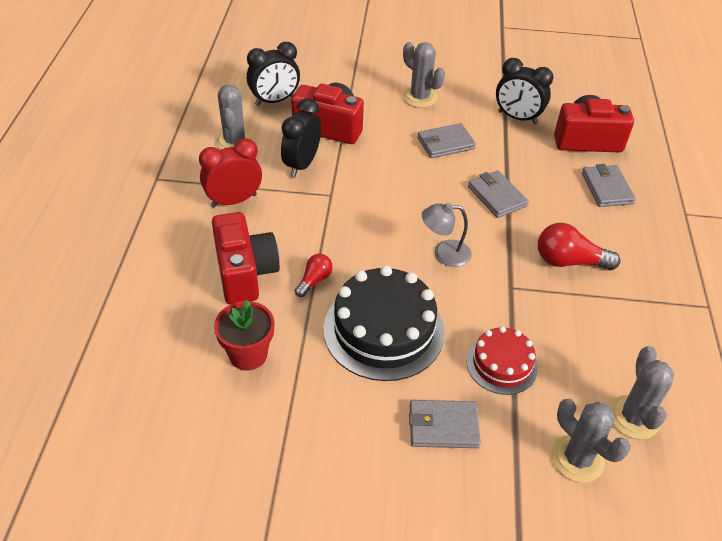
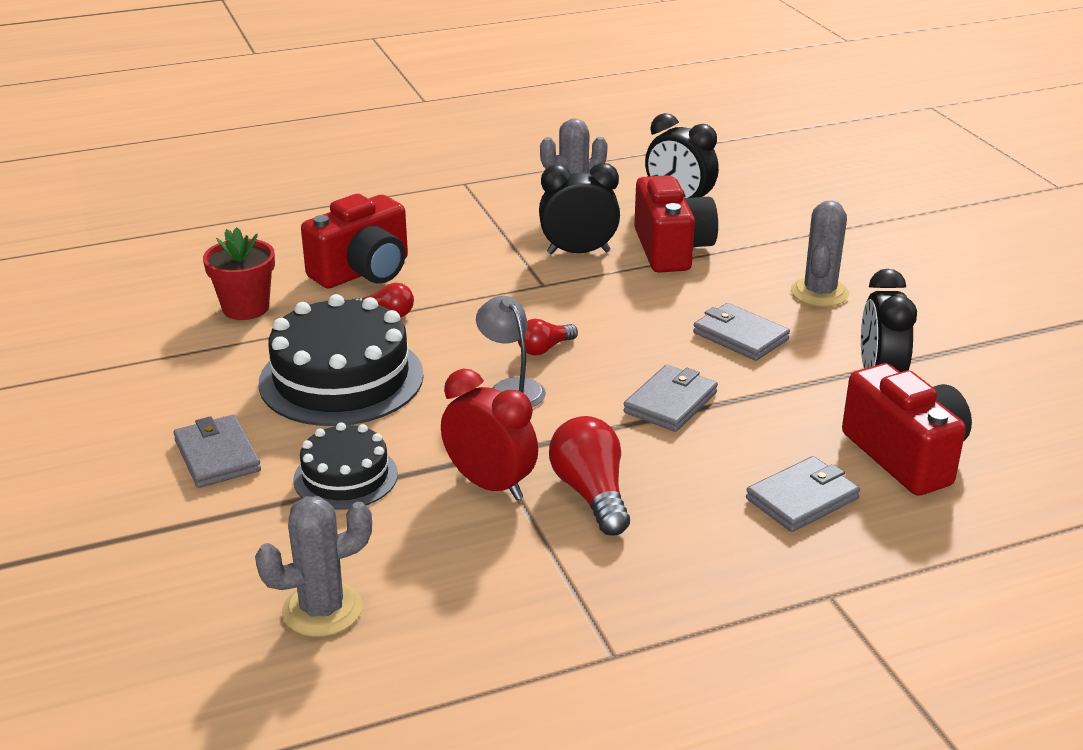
camera: 65 degrees right, 15 degrees down
red clock [199,138,262,207] -> red clock moved to [441,369,538,500]
red cake [466,326,538,395] -> black cake [293,422,398,510]
grey cactus [551,399,631,483] -> none
none -> red light bulb [518,319,578,355]

